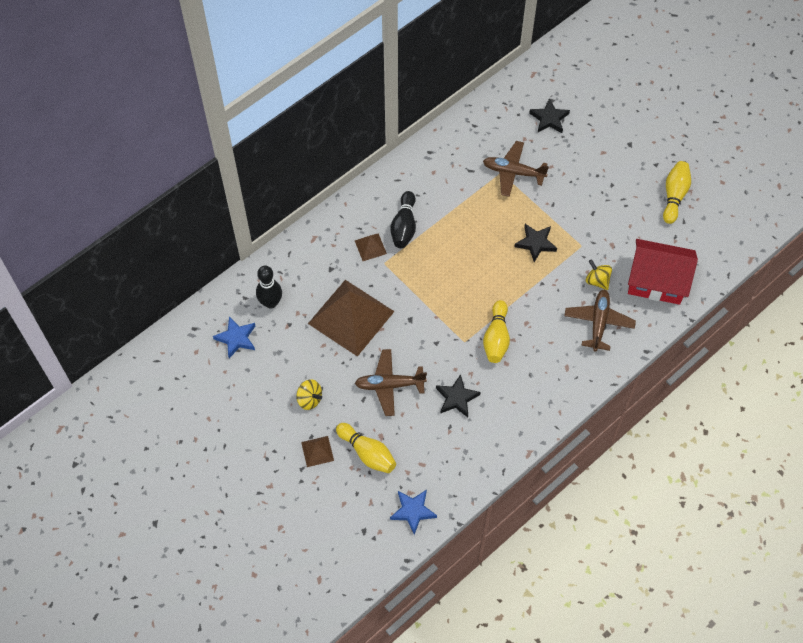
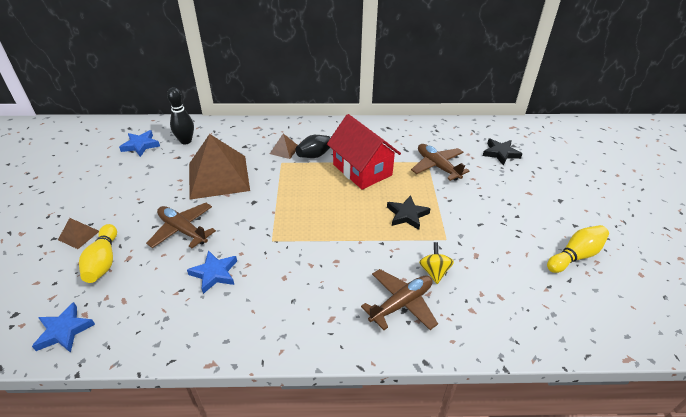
camera: 40 degrees right, 20 degrees down
yellow spinning top [296,379,322,410] -> none
black star [436,374,481,417] -> blue star [187,250,237,294]
yellow bowling pin [483,300,510,363] -> none
red house [628,239,698,305] -> red house moved to [327,114,401,190]

